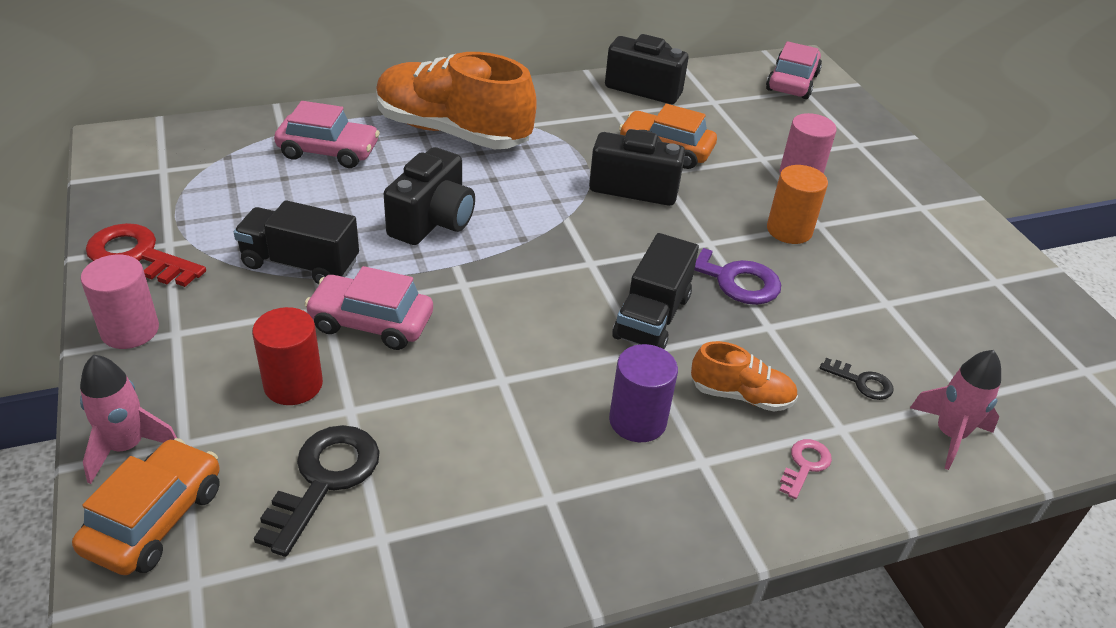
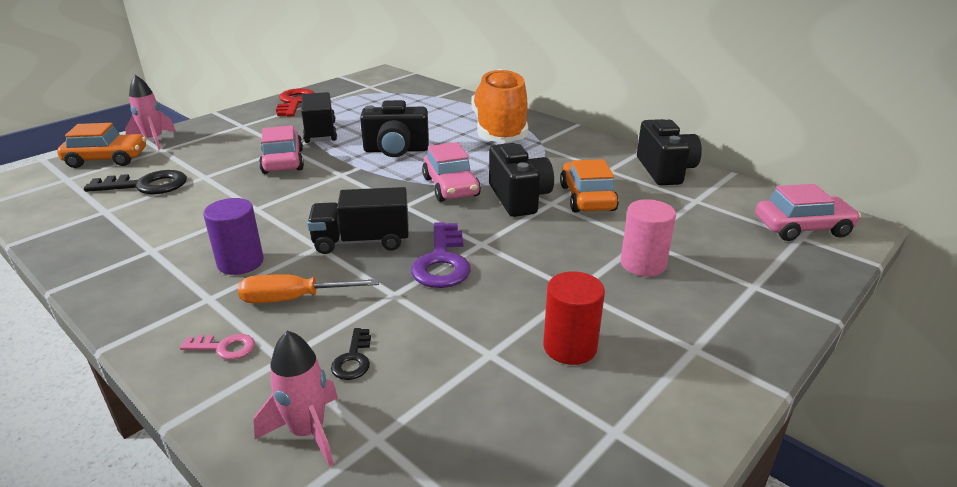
camera: 65 degrees right, 10 degrees down
pink cylinder [80,254,159,349] -> none
red cylinder [252,307,323,405] -> red cylinder moved to [543,271,605,365]
pink car [274,101,380,168] -> pink car moved to [422,142,481,202]
orange shoe [691,341,798,412] -> orange screwdriver [238,274,379,303]
orange cylinder [767,165,828,244] -> none

